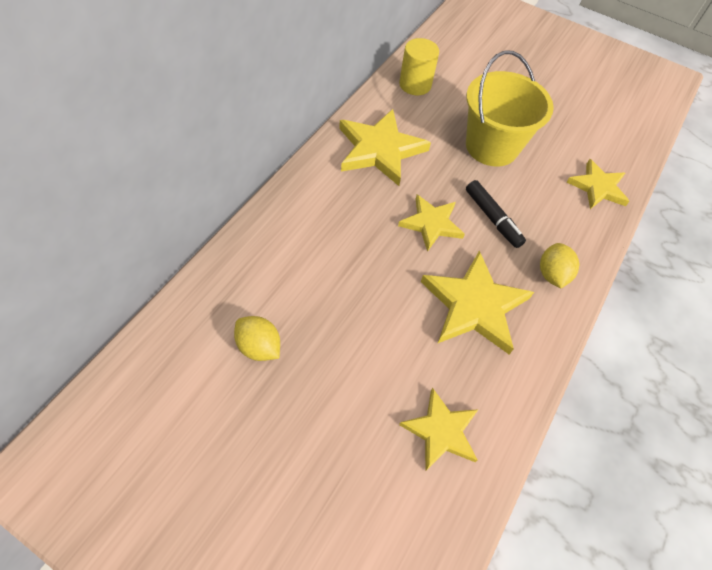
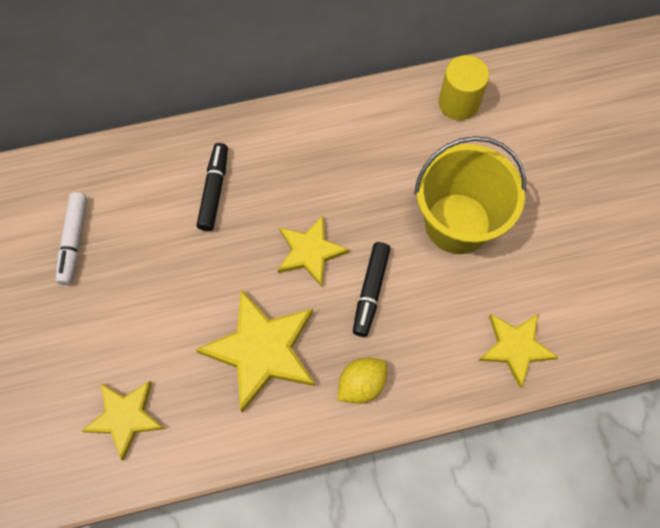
camera: 50 degrees right, 10 degrees up
yellow lemon [234,316,280,361] -> white marker [55,192,87,285]
yellow star [339,109,431,186] -> none
none -> black marker [197,143,228,231]

